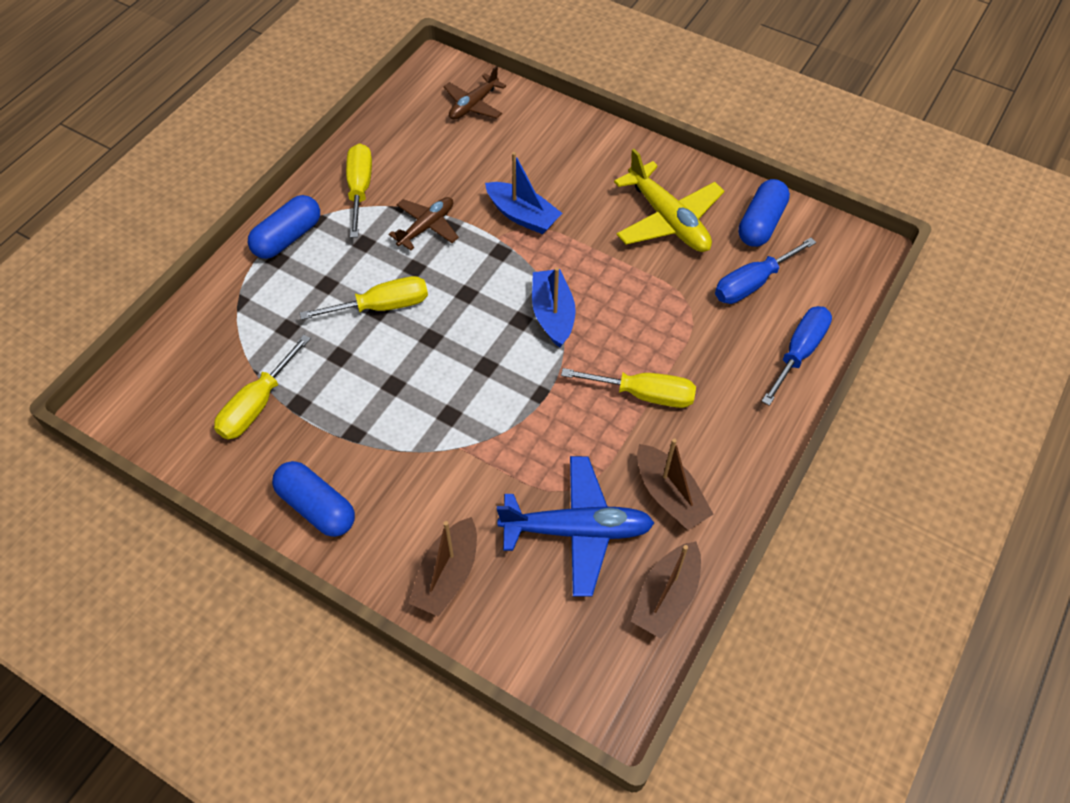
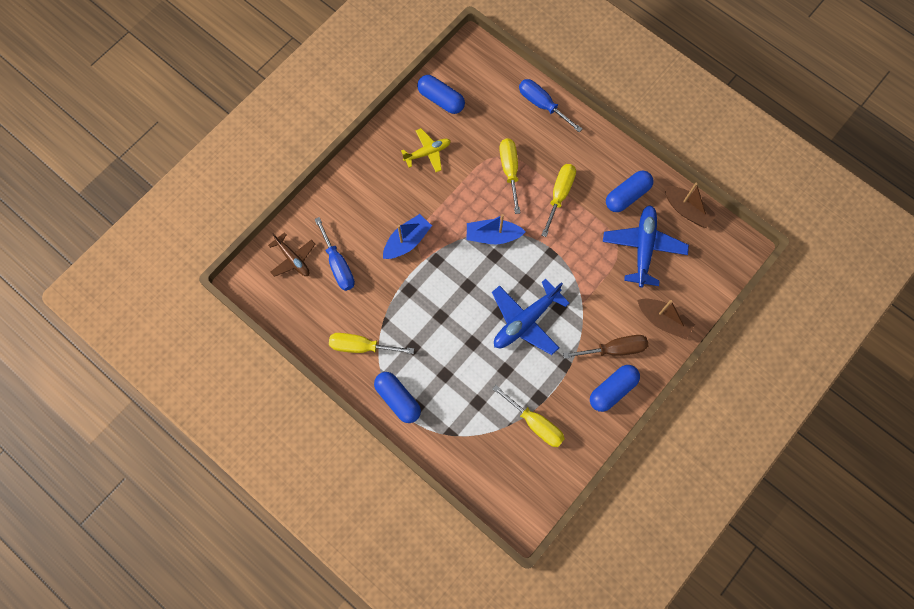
camera: 80 degrees left, 15 degrees up
yellow screwdriver [300,276,428,320] -> yellow screwdriver moved to [499,139,520,214]
brown plane [388,197,459,250] -> none
yellow plane [614,149,724,252] -> yellow plane [401,128,451,172], size x0.62
brown boat [637,438,714,530] -> blue capsule [606,171,653,212]
blue screwdriver [715,238,816,304] -> blue screwdriver moved to [314,217,355,291]
none -> blue plane [492,279,570,355]
none -> brown screwdriver [563,335,648,359]

